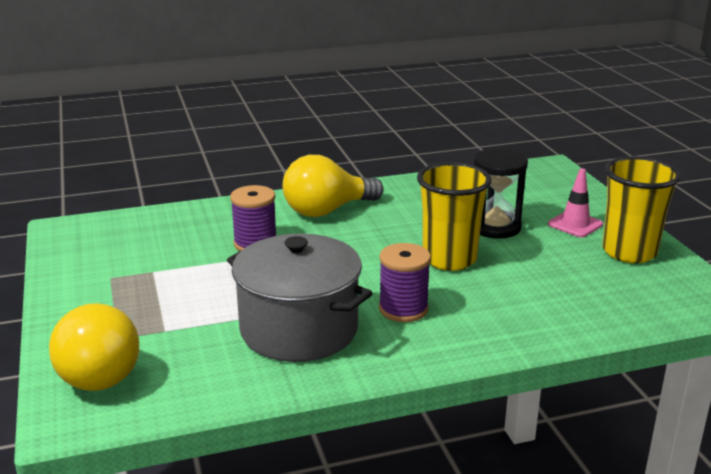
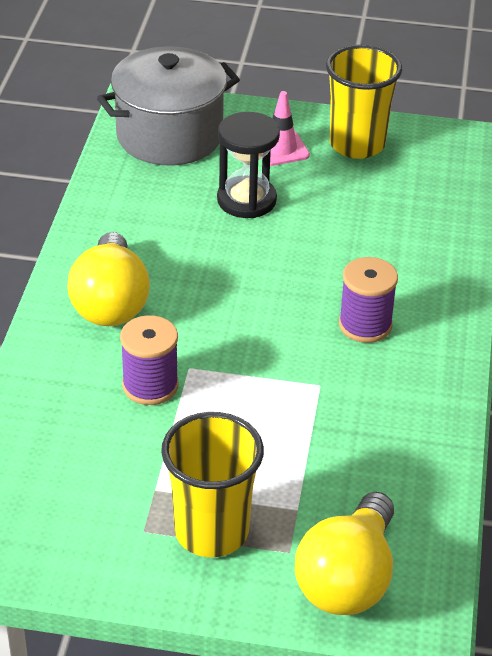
camera: 65 degrees left, 15 degrees up
yellow light bulb [49,303,139,391] -> yellow light bulb turned 105 degrees clockwise [295,492,394,615]
grey pot [227,234,373,362] -> grey pot moved to [97,46,240,166]
yellow cup [417,162,492,271] -> yellow cup moved to [161,412,264,557]

